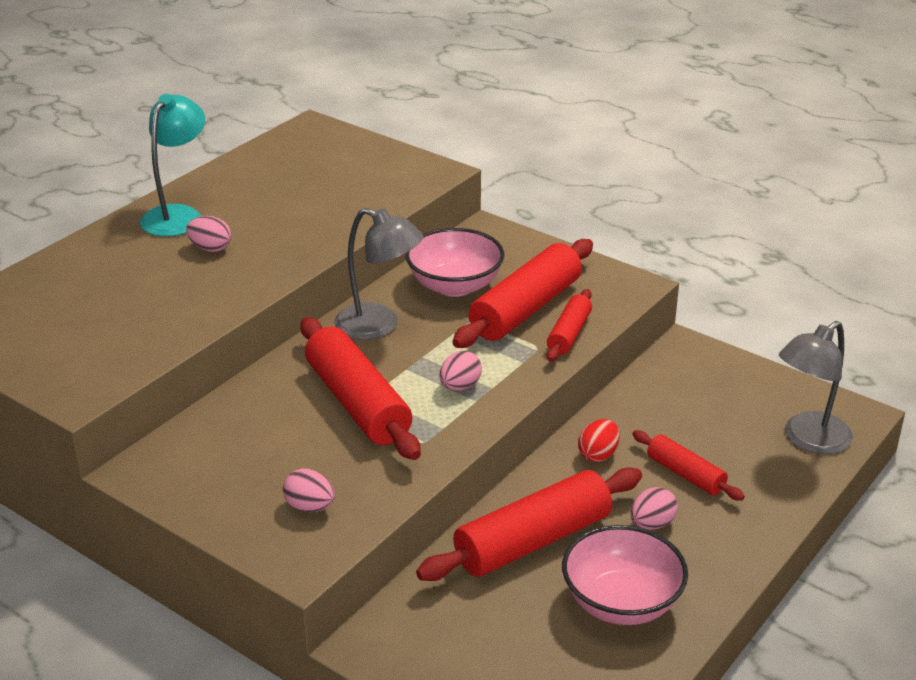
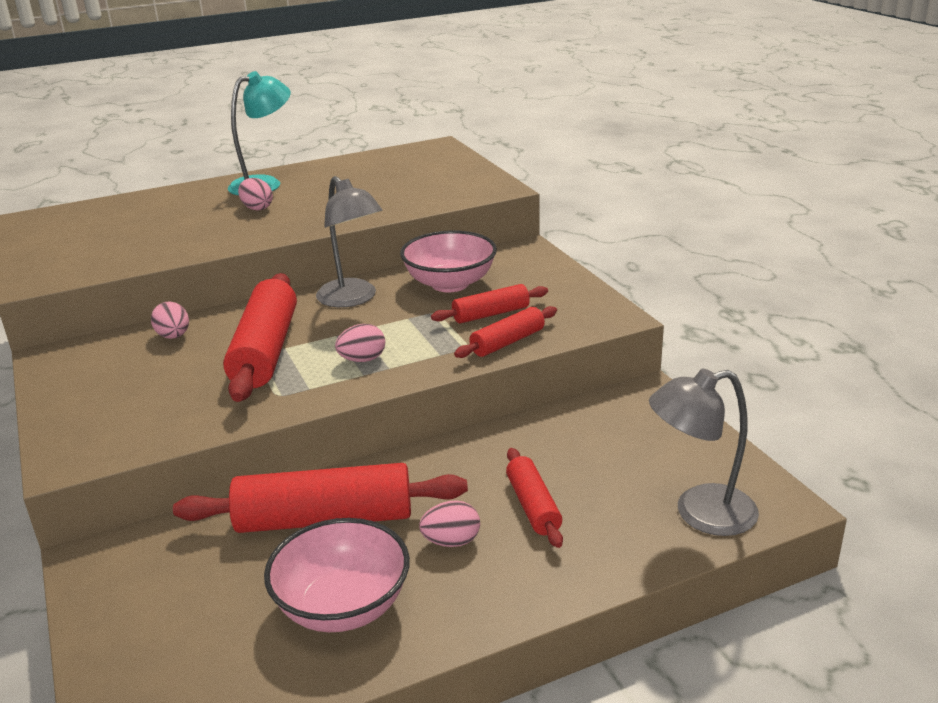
camera: 30 degrees right, 5 degrees down
pink egg [283,469,335,512] -> pink egg moved to [151,302,189,339]
red rolling pin [452,239,593,348] -> red rolling pin [431,284,548,324], size x0.55
red egg [578,419,620,462] -> none

